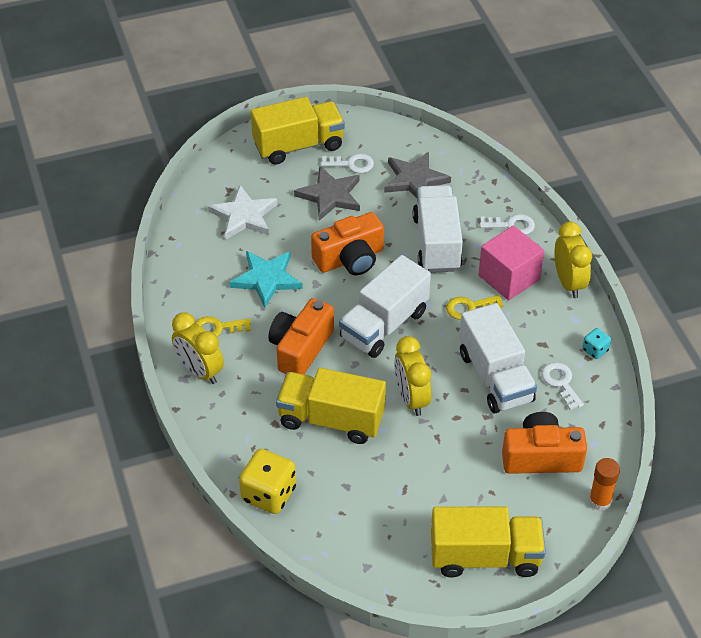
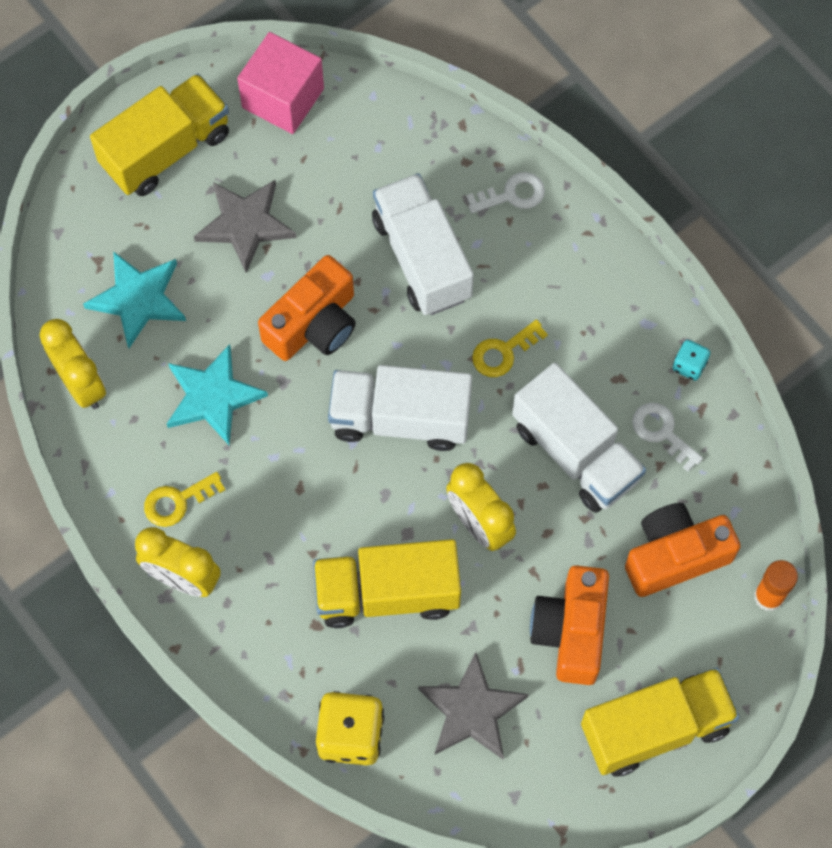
camera: 20 degrees left, 20 degrees up
white star [208,185,278,239] -> turquoise star [83,251,186,348]
orange camera [268,298,334,374] -> orange camera moved to [530,565,609,685]
white key [321,154,374,173] -> none
white truck [339,255,431,358] -> white truck turned 75 degrees clockwise [328,365,472,451]
grey star [384,152,451,198] -> grey star moved to [418,652,529,759]
pink cube [479,225,544,300] -> pink cube moved to [237,32,324,134]
yellow clock [554,222,592,298] -> yellow clock moved to [39,319,106,409]

